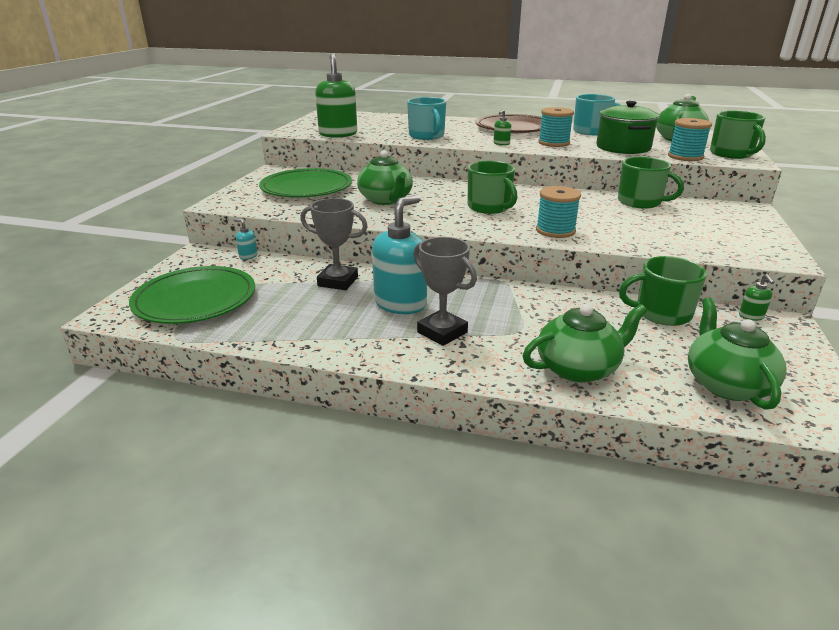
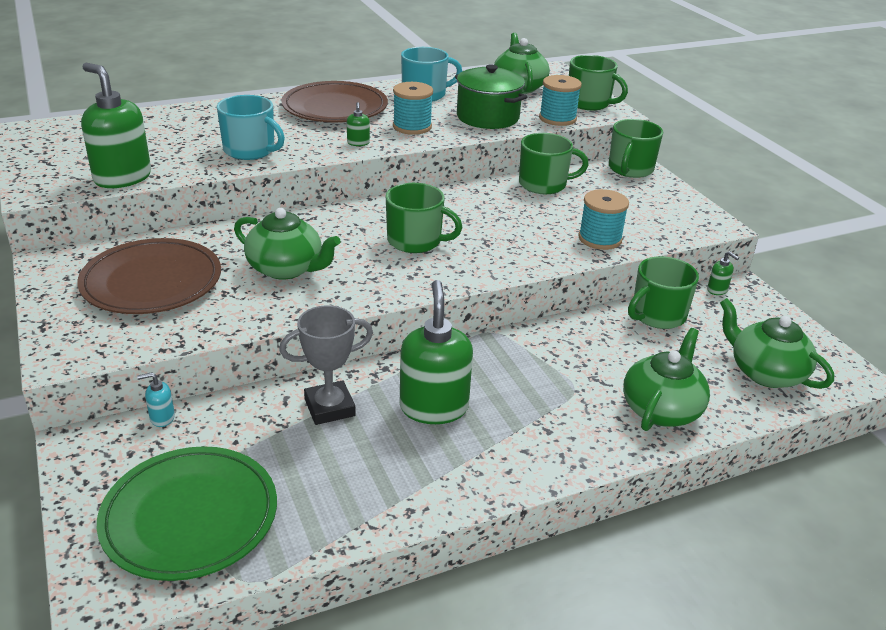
camera: 40 degrees left, 5 degrees up
green plate [259,168,352,198] -> brown plate [77,238,221,314]
turquoise soap dispenser [372,195,427,314] -> green soap dispenser [400,280,473,424]
grey trophy [414,237,477,346] -> none
turquoise spool [536,186,581,238] -> turquoise spool moved to [578,189,629,250]
none -> green mug [609,119,663,178]

